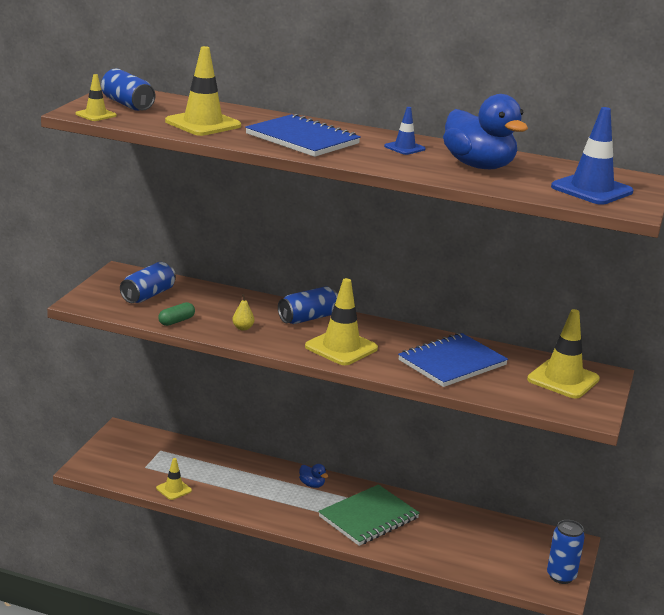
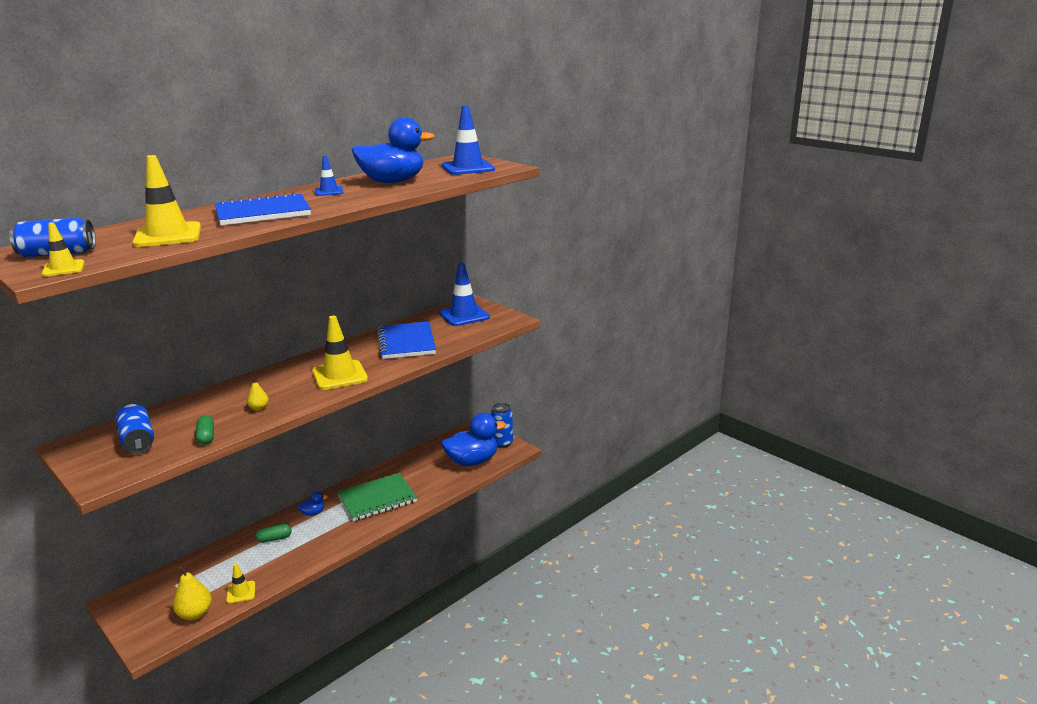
camera: 60 degrees left, 0 degrees up
blue can [278,286,338,324] -> none
green notebook [318,484,420,546] -> green notebook turned 75 degrees clockwise [337,473,417,521]
yellow traffic cone [527,309,600,398] -> blue traffic cone [439,263,490,326]
none -> yellow pear [173,566,212,620]
none -> green capsule [255,524,292,543]
none -> blue duck [442,413,506,466]

